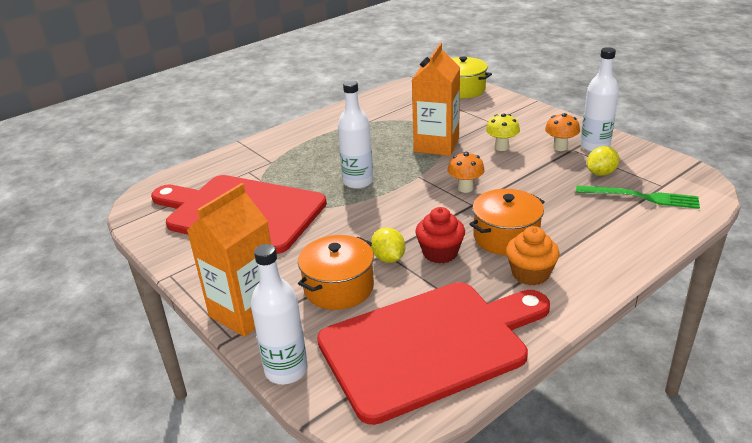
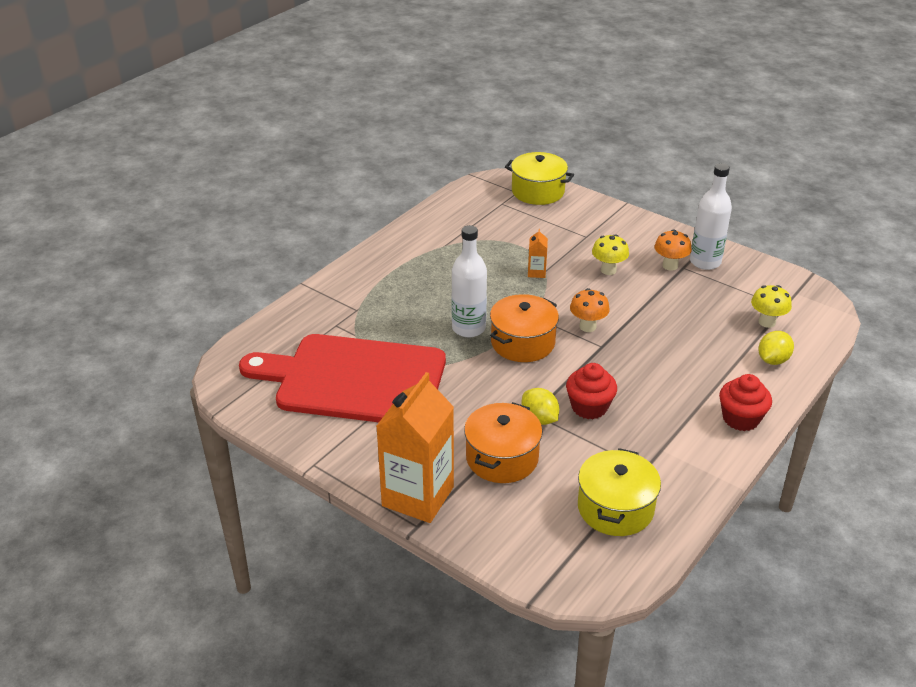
camera: 15 degrees left, 5 degrees up
white bottle [251,244,308,384] -> none
red cutting board [317,282,550,425] -> yellow pot [578,448,661,536]
orange carton [412,43,460,156] -> orange carton [528,229,548,278], size x0.42
orange pot [470,189,545,255] -> orange pot moved to [490,294,559,362]
orange cupcake [506,226,559,286] -> none
green fork [576,185,700,209] -> yellow mushroom [751,285,792,328]
yellow lemon [587,146,619,176] -> yellow lemon moved to [758,331,794,365]
none -> red cupcake [719,374,772,431]

